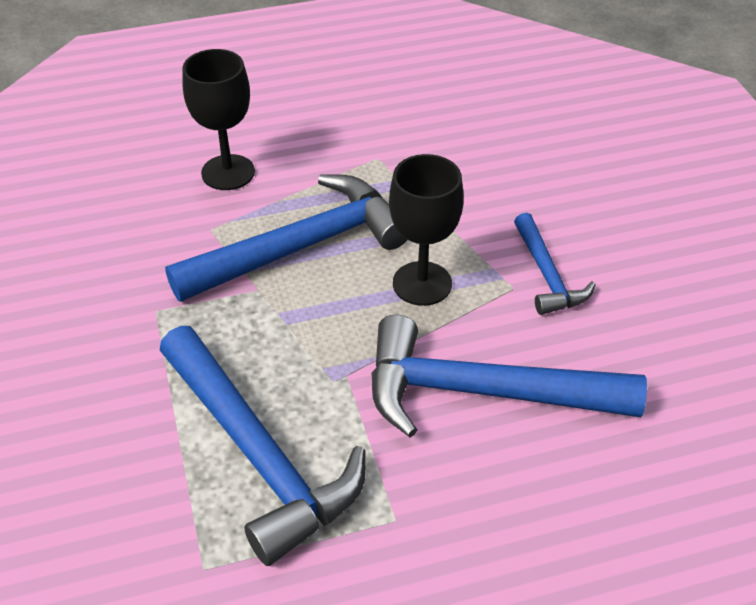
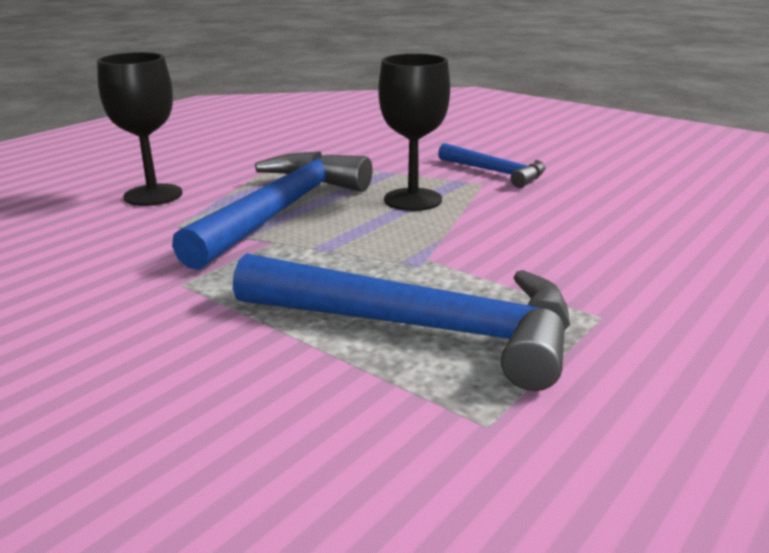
camera: 35 degrees left, 20 degrees down
blue hammer [371,315,647,437] -> none

